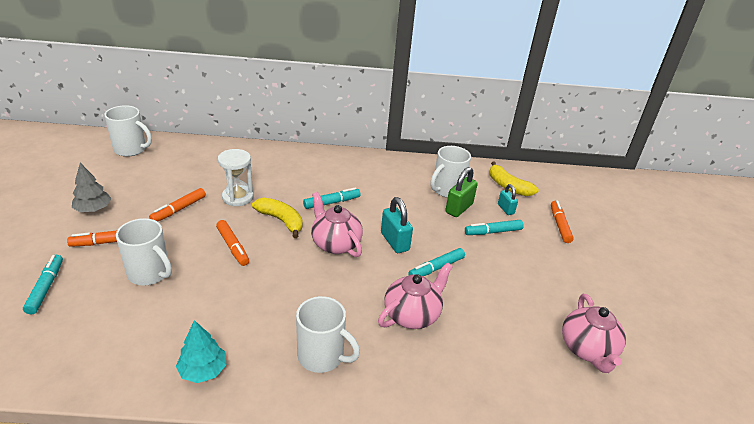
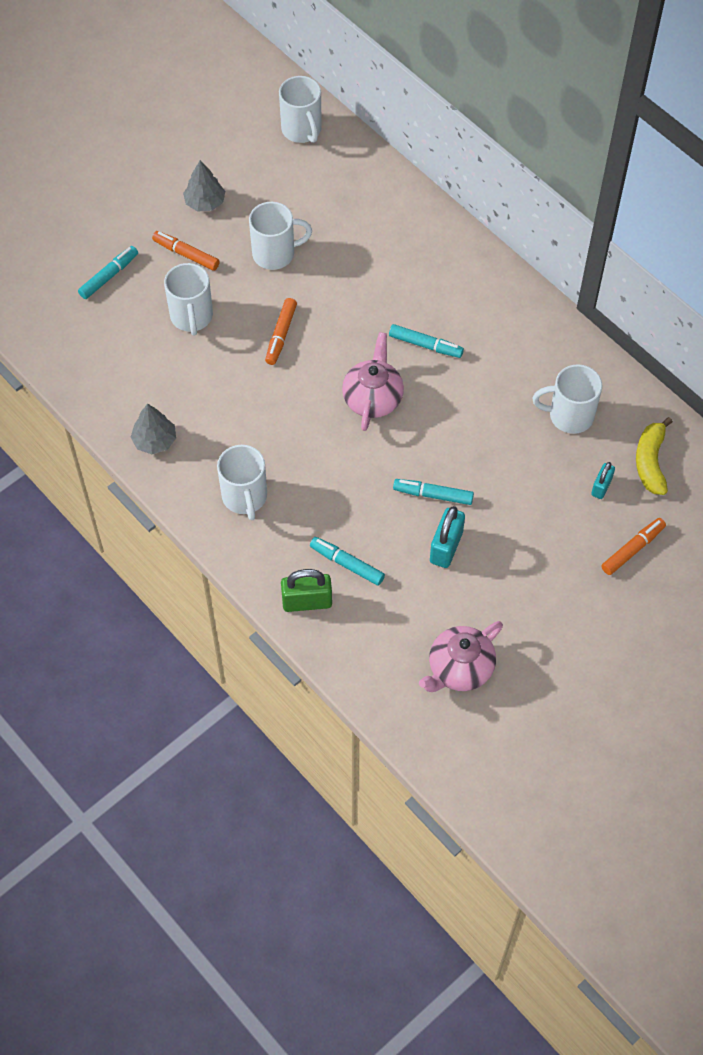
camera: 50 degrees right, 25 degrees up
orange marker [149,188,206,222] -> white mug [249,202,312,270]
turquoise tree [176,320,226,383] -> grey tree [131,404,176,454]
white hourglass [218,149,254,206] -> none
yellow banana [252,198,303,238] -> none
pink teapot [378,262,453,329] -> none
turquoise padlock [381,197,413,253] -> turquoise padlock moved to [430,506,465,568]
green padlock [445,167,478,217] -> green padlock moved to [281,569,332,612]
turquoise marker [465,220,524,235] -> turquoise marker moved to [310,537,385,585]

